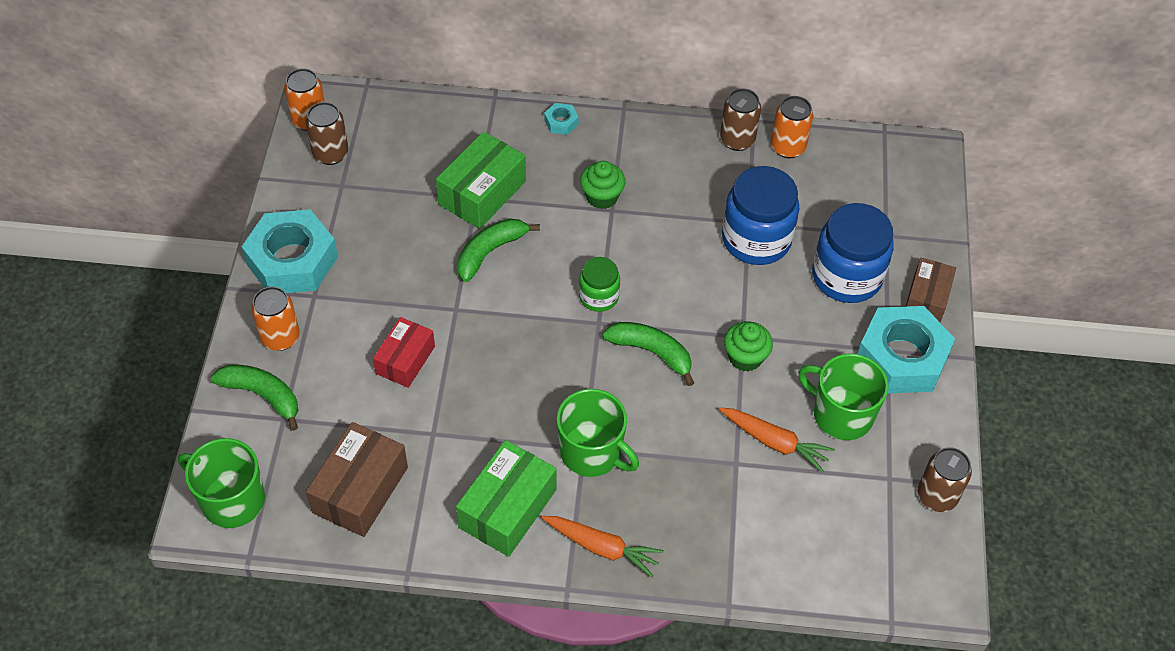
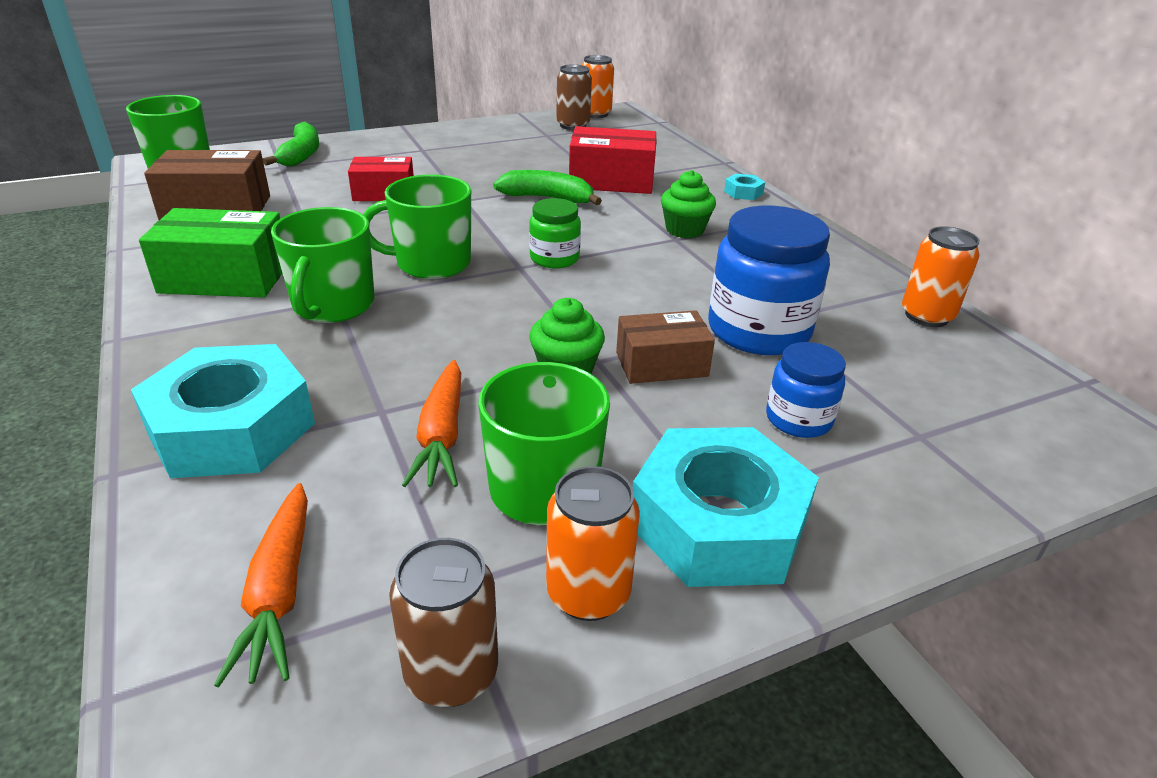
camera: 60 degrees right, 20 degrees down
turquoise nut [242,209,338,293] -> turquoise nut moved to [131,344,315,478]
orange can [251,287,300,351] -> orange can moved to [546,466,640,621]
green box [436,132,526,229] -> red box [569,126,657,194]
orange carrot [542,516,664,577] -> orange carrot moved to [214,483,308,687]
green banana [602,322,694,386] -> none
brown can [720,88,761,151] -> none
blue jar [812,203,894,303] -> blue jar [766,342,846,438], size x0.55
brown box [906,258,956,322] -> brown box moved to [616,310,715,384]
none -> green mug [363,174,471,279]

